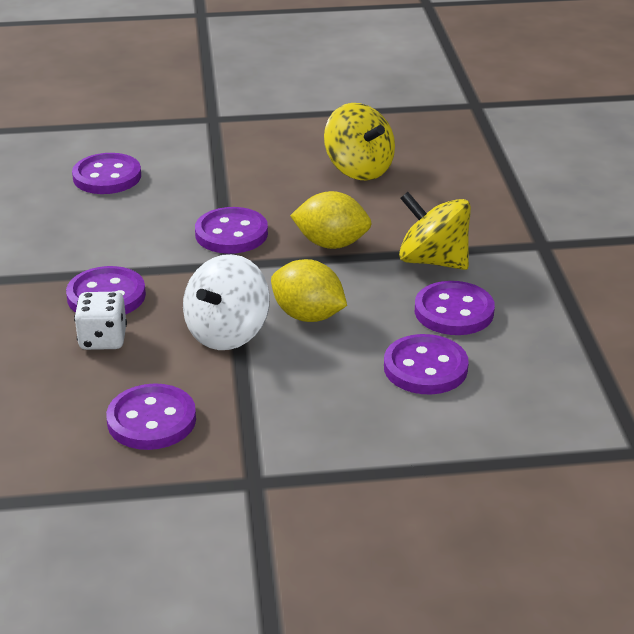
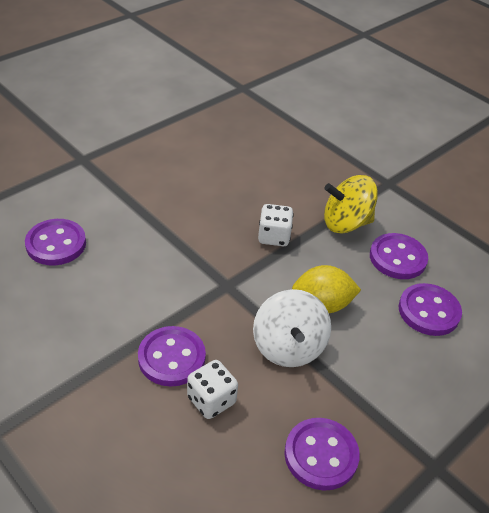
camera: 40 degrees left, 10 degrees up
purple button [195,207,268,254] -> none
yellow lemon [290,191,372,249] -> white dice [258,204,294,246]
yellow spinning top [324,103,395,180] -> none

